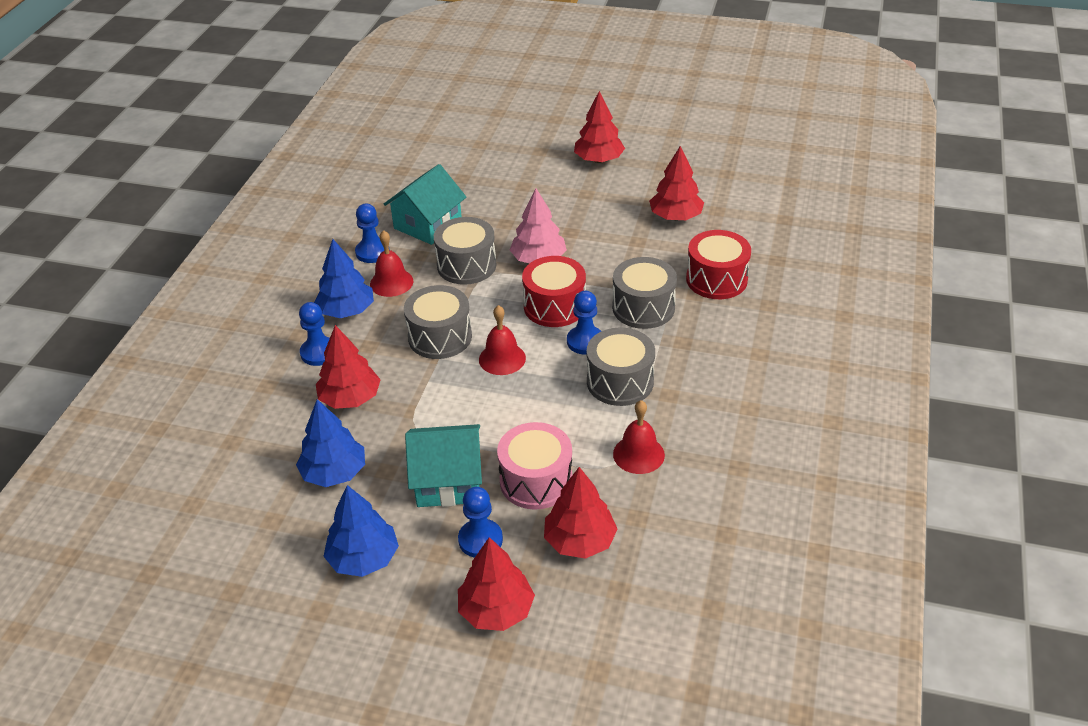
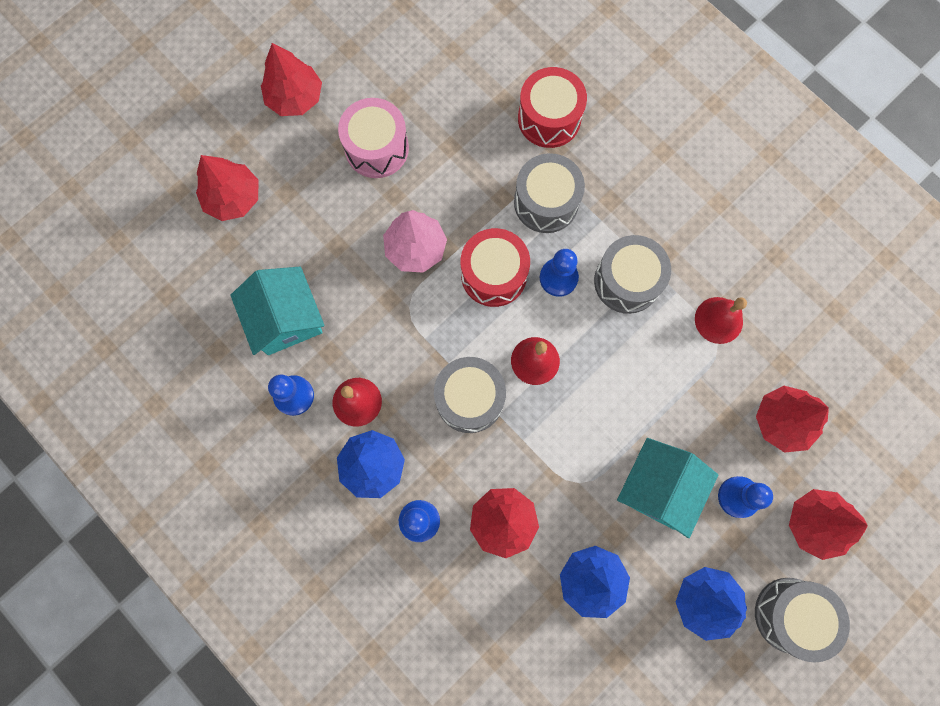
camera: 60 degrees left, 35 degrees up
grey drum [434,217,497,285] -> grey drum moved to [755,578,850,663]
pink drum [497,422,572,510] -> pink drum moved to [338,98,409,178]
red tree [649,146,704,220] -> red tree moved to [196,155,258,221]

